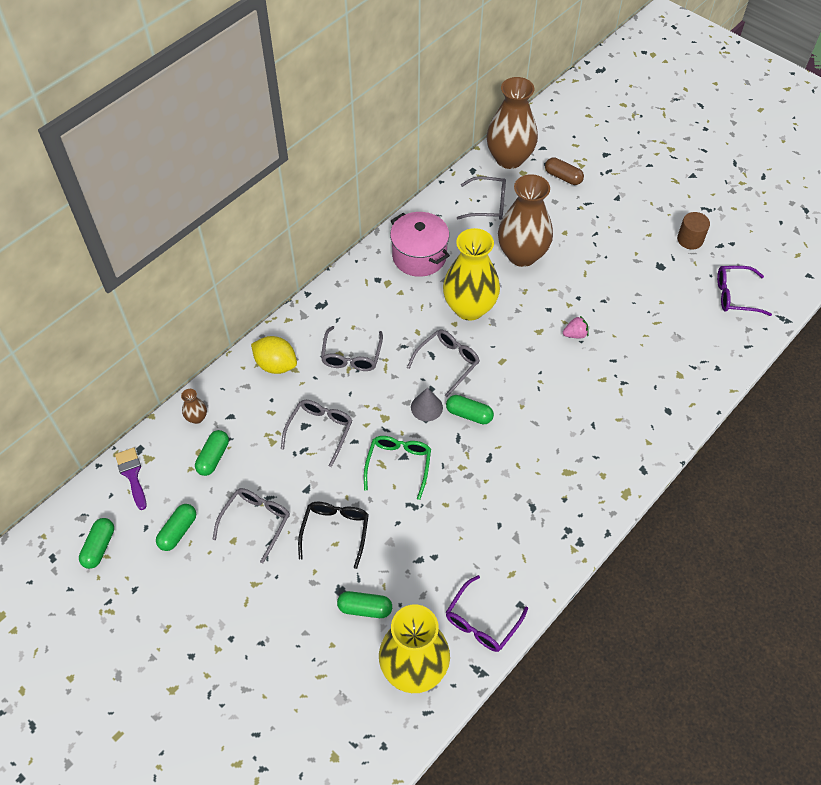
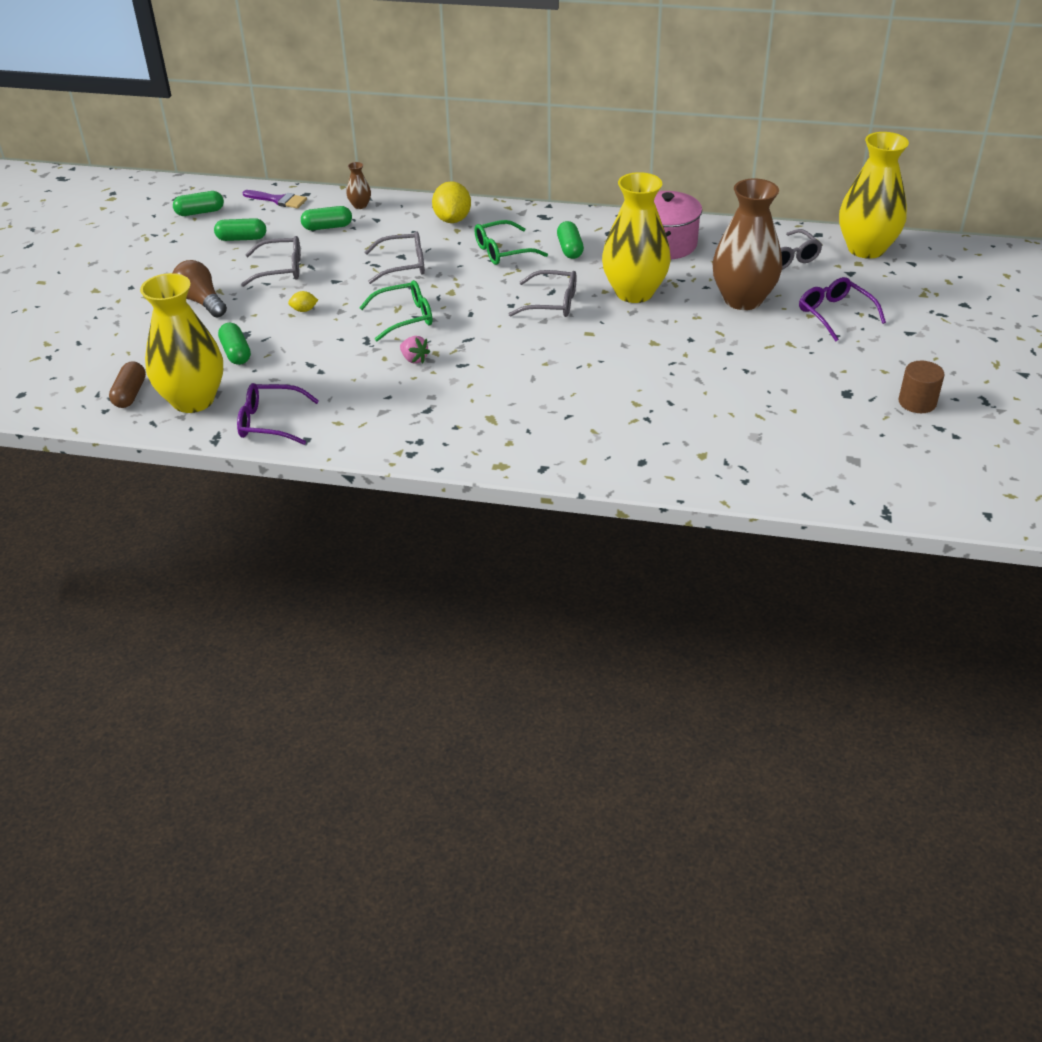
camera: 60 degrees right, 15 degrees down
purple brush [115,447,147,510] -> purple brush turned 75 degrees clockwise [242,190,307,208]
black glasses [298,502,369,569] -> yellow lemon [288,291,318,312]
grey glasses [321,326,383,371] -> green glasses [474,220,548,265]
grey cone [411,388,443,421] -> none
green capsule [446,395,494,424] -> green capsule moved to [557,221,584,259]
brown vase [487,77,538,169] -> yellow vase [839,132,909,259]
brown capsule [545,157,584,185] -> brown capsule moved to [109,361,146,408]
pink strawberry [563,316,589,338] -> pink strawberry moved to [400,336,430,364]
purple glasses [717,266,772,316] -> purple glasses moved to [799,277,886,341]
none -> brown light bulb [173,260,227,318]

